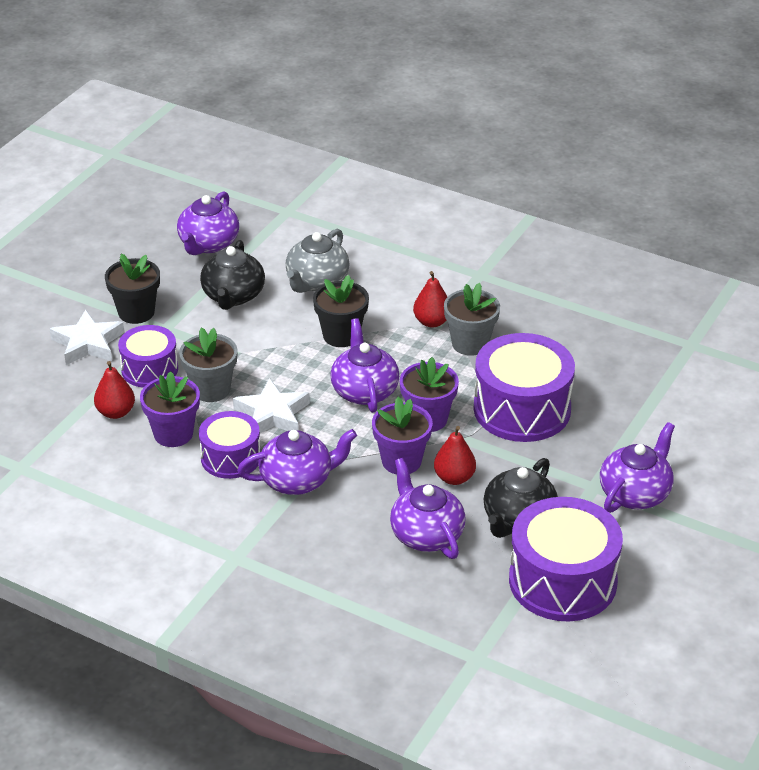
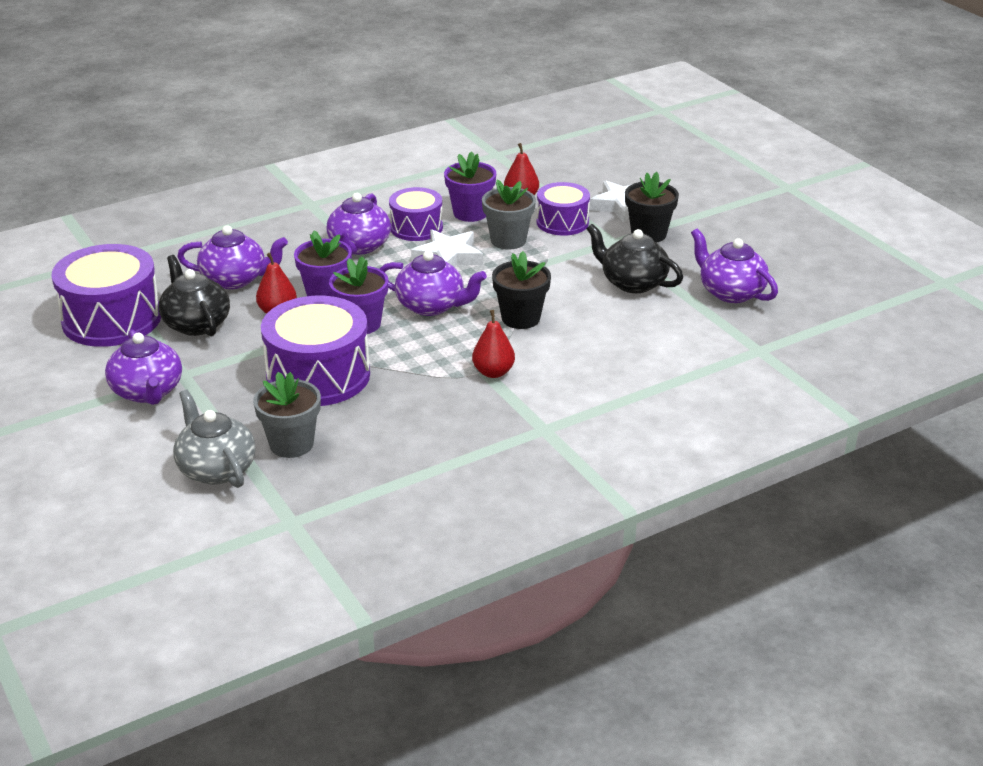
camera: 120 degrees right, 5 degrees down
grey teapot [286,229,350,293] -> grey teapot moved to [173,389,256,488]
grey flower pot [444,283,500,356] -> grey flower pot moved to [253,372,321,458]

